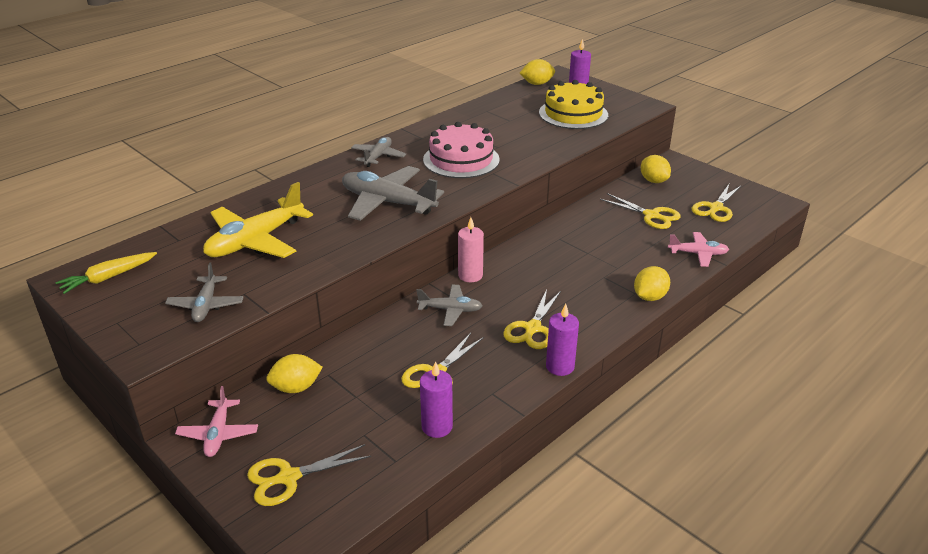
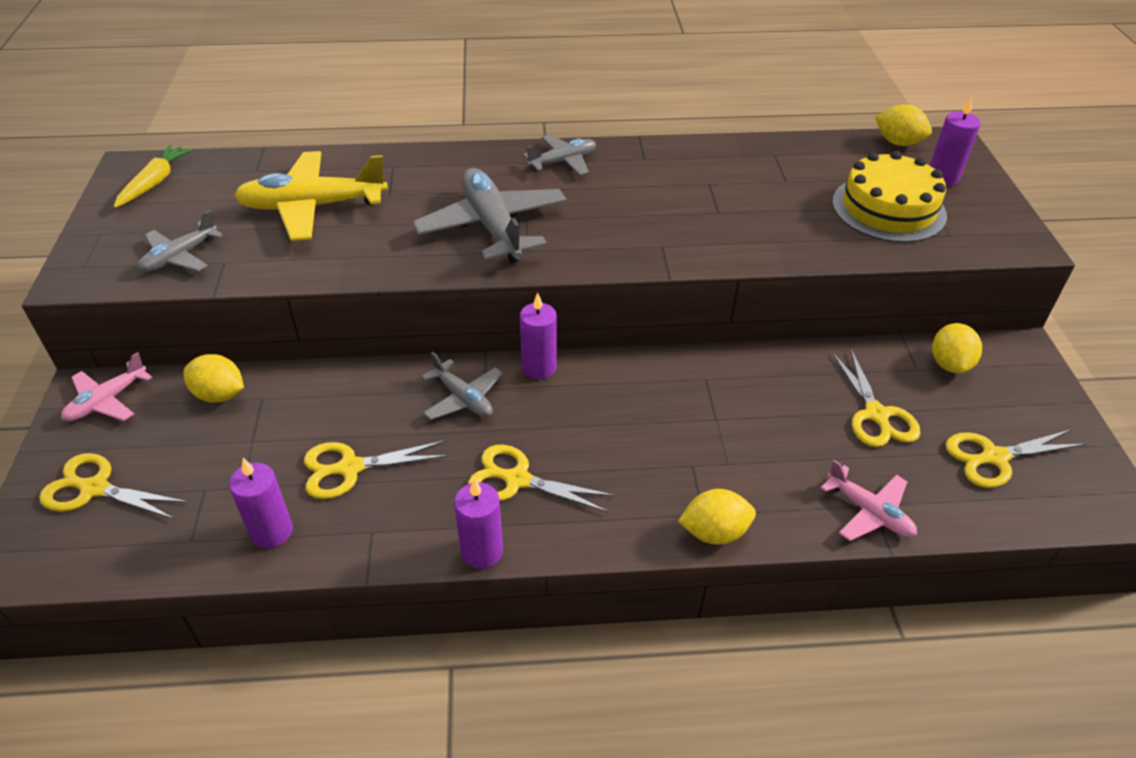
camera: 40 degrees right, 10 degrees up
yellow carrot [56,252,157,294] -> yellow carrot turned 105 degrees clockwise [114,145,192,208]
pink cake [423,122,500,178] -> none
pink candle [458,217,484,282] -> purple candle [520,293,557,379]
yellow scissors [503,289,561,349] -> yellow scissors turned 45 degrees clockwise [468,445,616,513]

